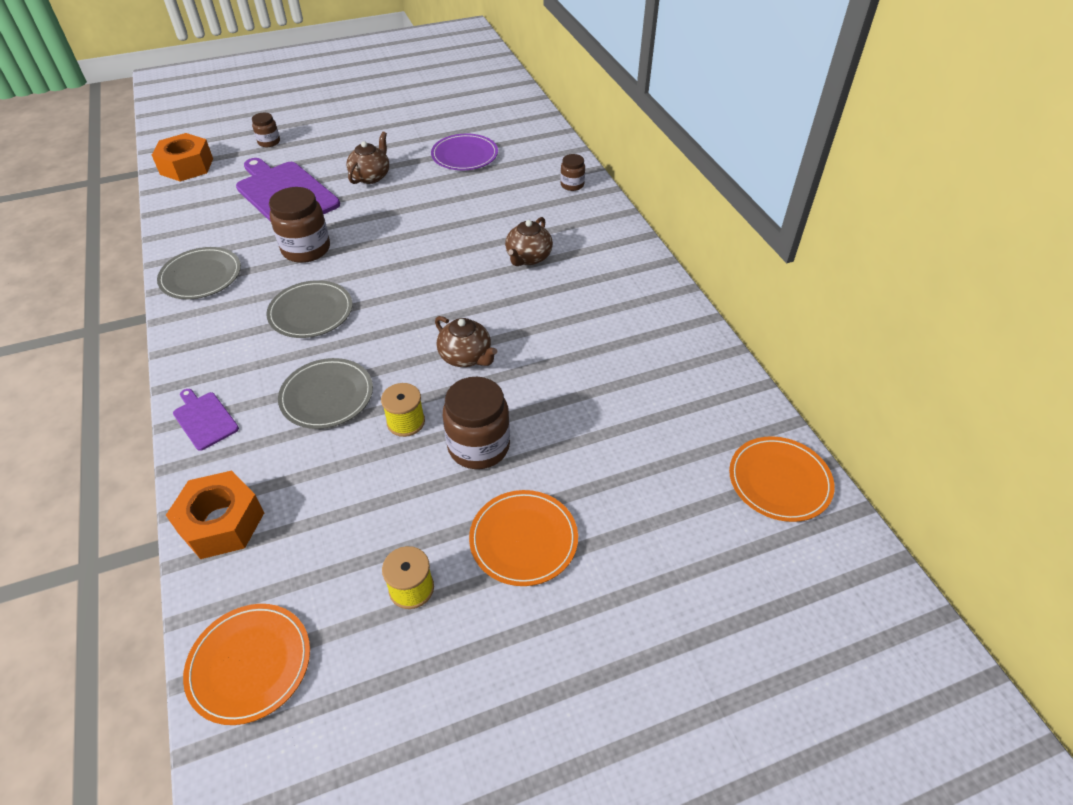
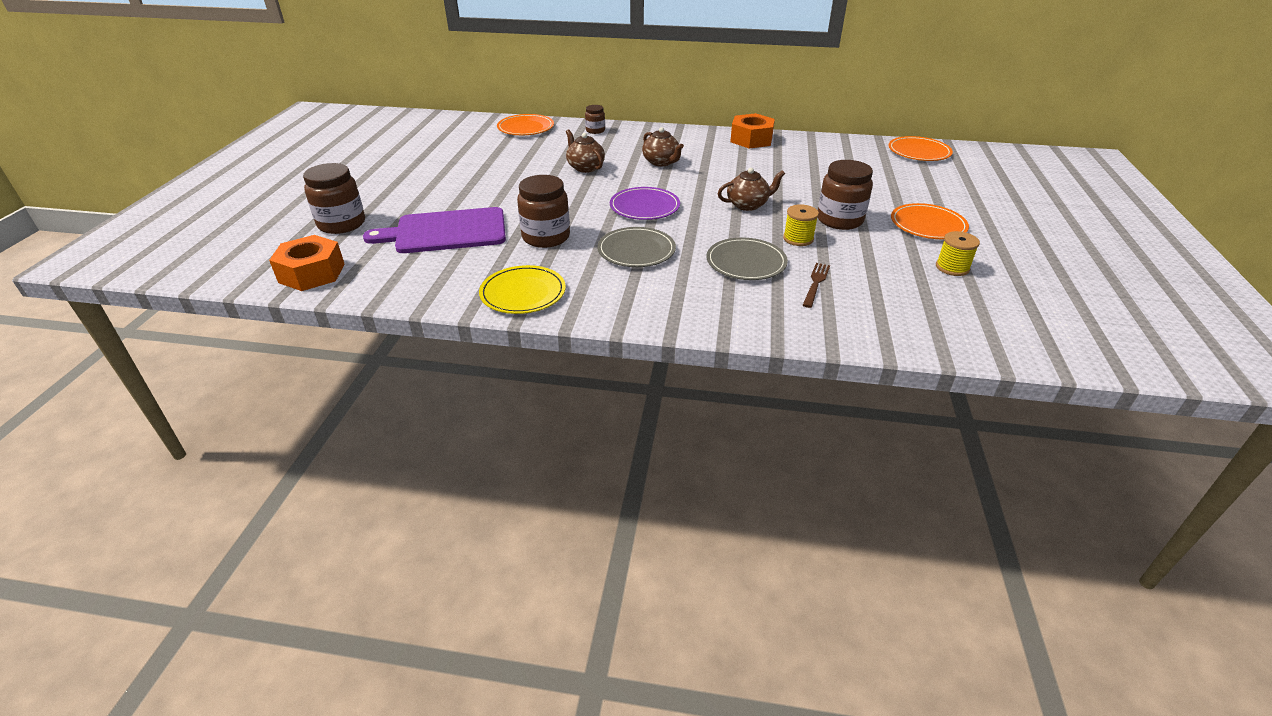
camera: 60 degrees left, 10 degrees down
grey plate [157,247,241,299] -> yellow plate [479,265,566,314]
orange nut [166,471,264,559] -> orange nut moved to [730,113,775,149]
purple cutting board [173,389,239,451] -> none
orange plate [183,604,310,725] -> orange plate moved to [497,114,554,135]
brown jar [252,113,280,147] -> brown jar [303,163,365,234], size x1.86
brown teapot [346,131,389,184] -> brown teapot moved to [566,129,605,173]
purple plate [431,134,498,170] -> purple plate moved to [610,187,680,220]
none -> brown fork [803,263,830,308]

